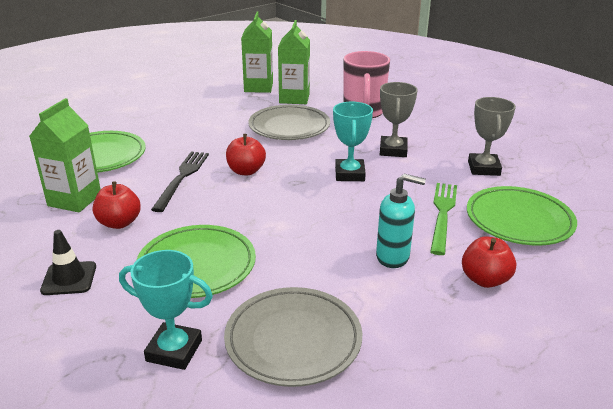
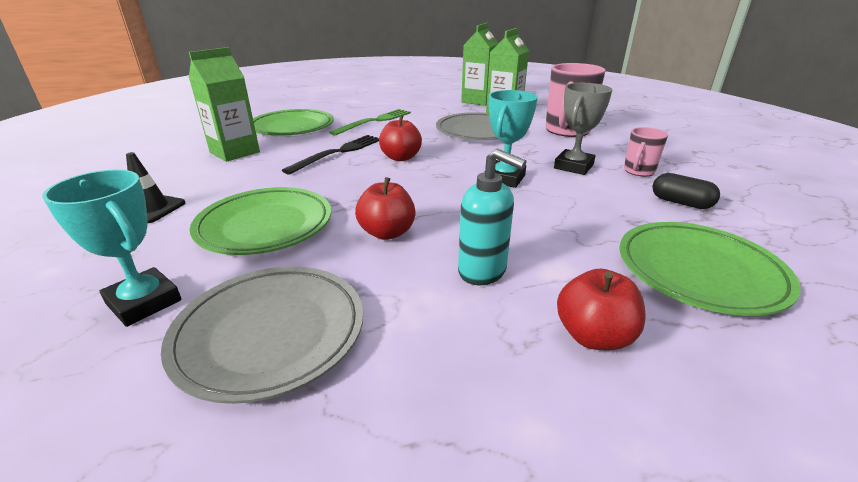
camera: 25 degrees right, 0 degrees up
red apple [93,181,141,229] -> red apple moved to [355,177,416,240]
green fork [430,183,457,255] -> green fork moved to [329,109,411,136]
grey trophy [468,97,516,176] -> black capsule [652,173,720,209]
none -> pink mug [624,127,668,176]

